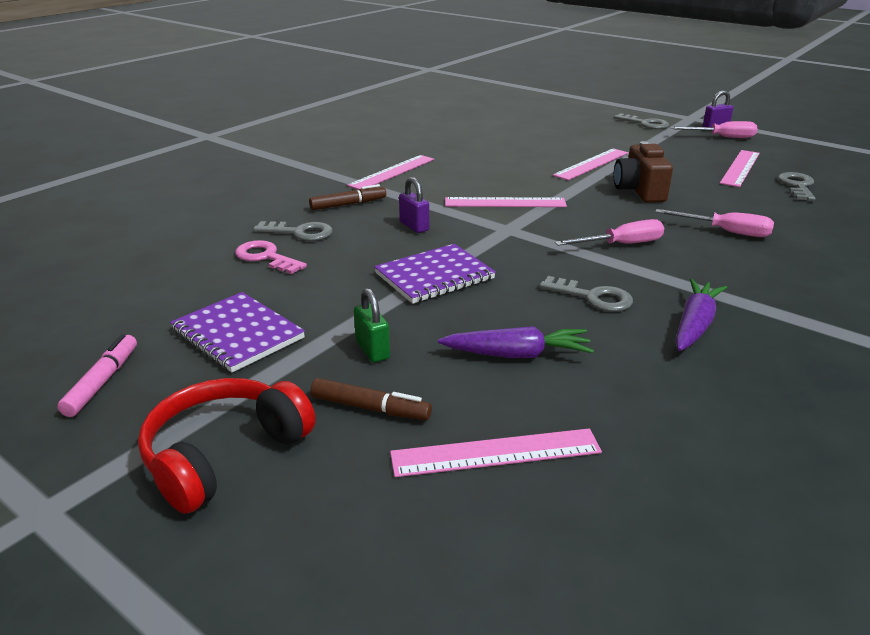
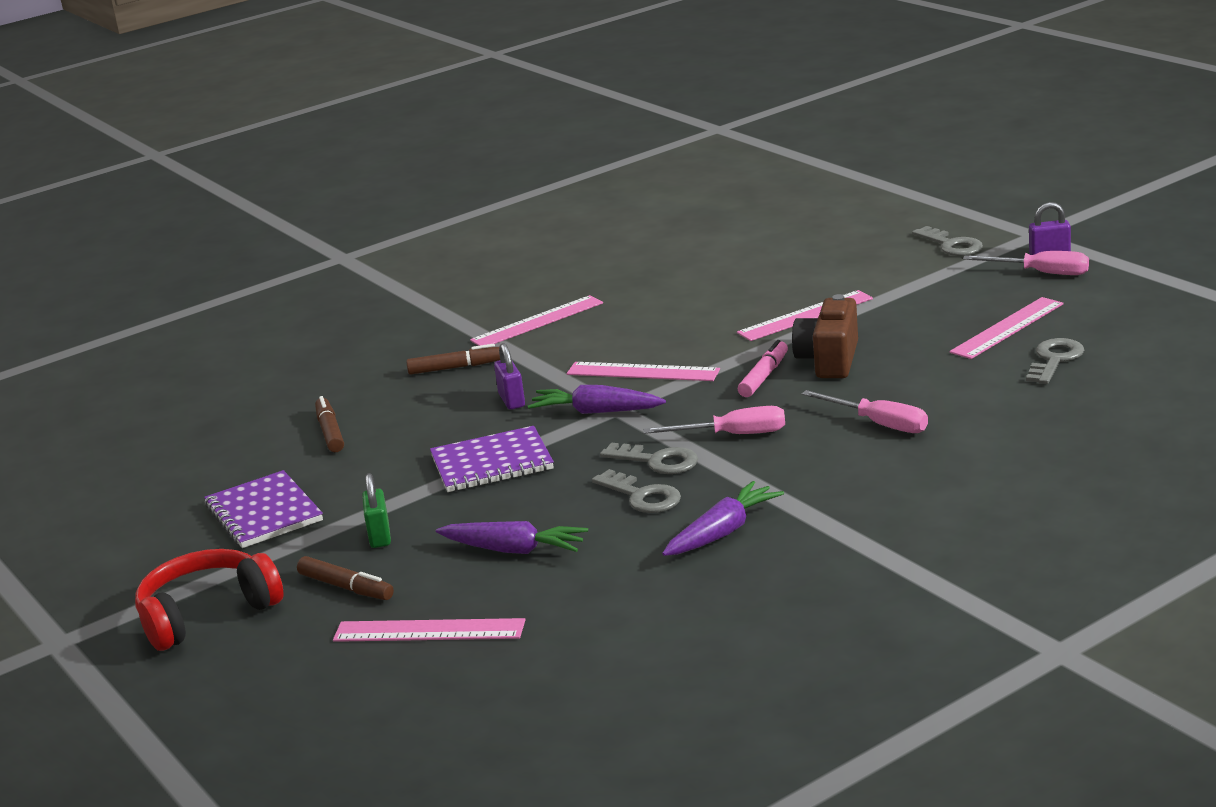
camera: 20 degrees right, 5 degrees down
pink marker [57,334,137,417] -> pink marker moved to [738,340,788,397]
pink key [235,240,307,274] -> brown marker [315,396,344,452]
grey key [253,221,333,241] -> grey key moved to [600,442,698,474]
none -> purple carrot [528,385,666,414]

